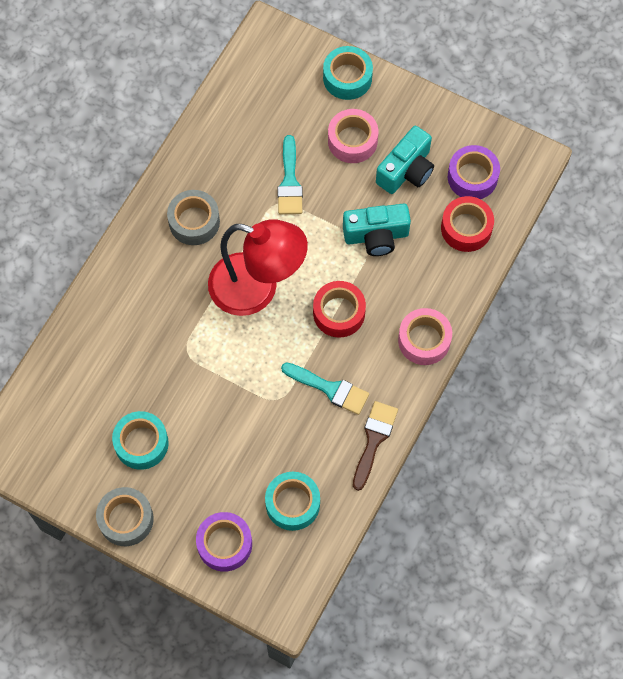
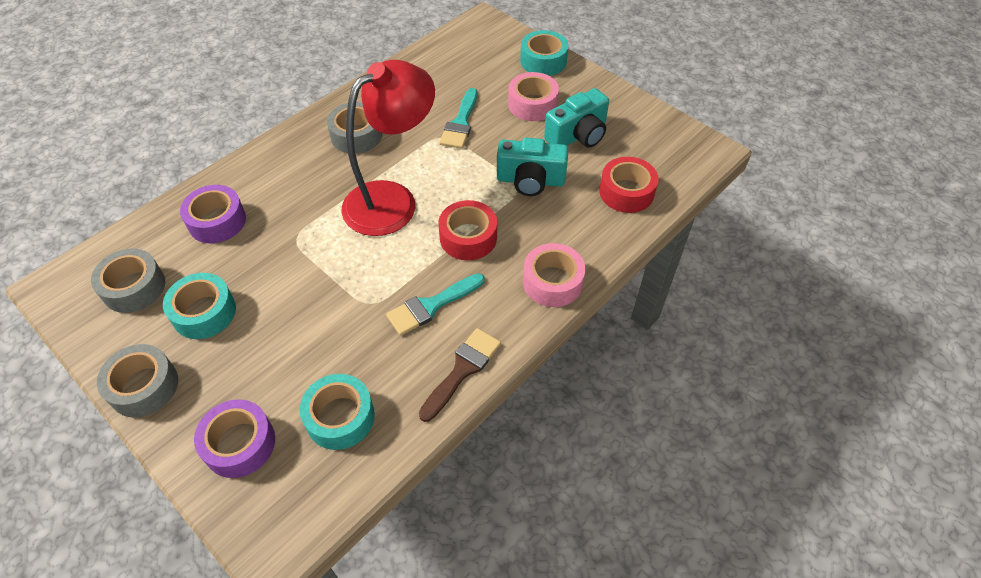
camera: 15 degrees right, 15 degrees down
red lamp [208,220,308,316] -> red lamp turned 75 degrees counterclockwise [341,60,435,236]
turquoise brush [281,362,369,415] -> turquoise brush turned 105 degrees clockwise [386,273,485,336]
purple tape [448,145,500,199] -> purple tape moved to [180,185,246,243]
none -> grey tape [91,248,165,313]

